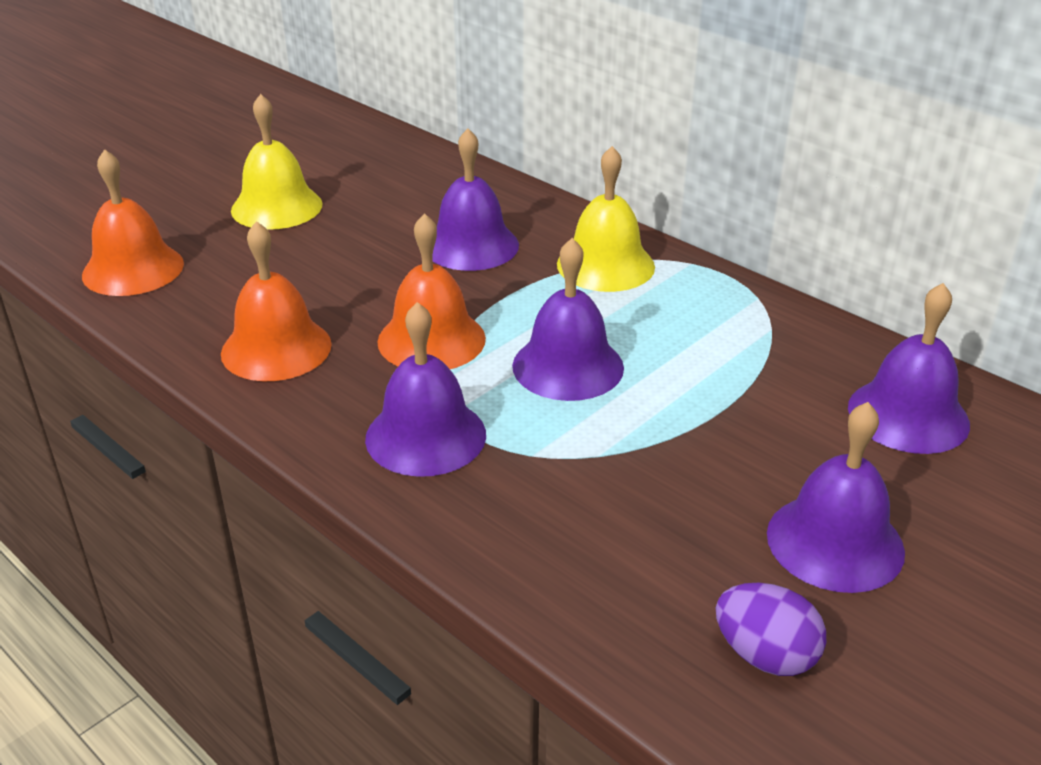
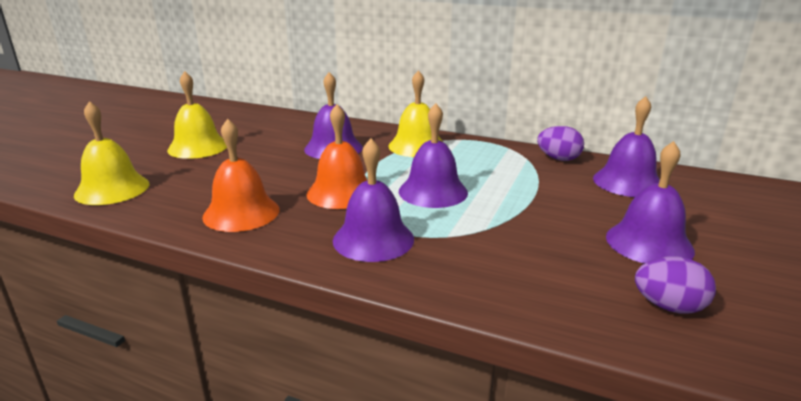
camera: 20 degrees left, 10 degrees down
orange bell [82,149,184,296] -> yellow bell [74,101,150,205]
none -> purple egg [537,126,584,161]

